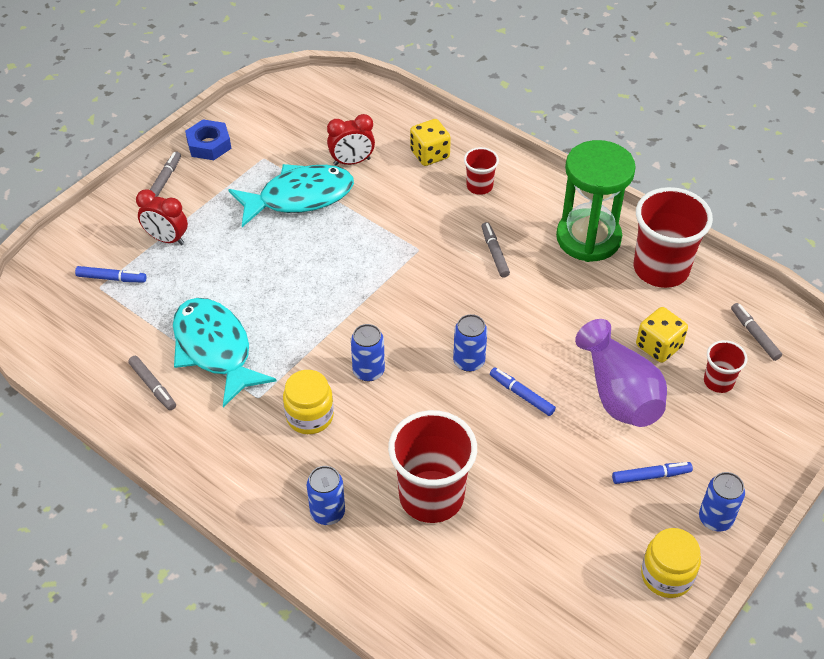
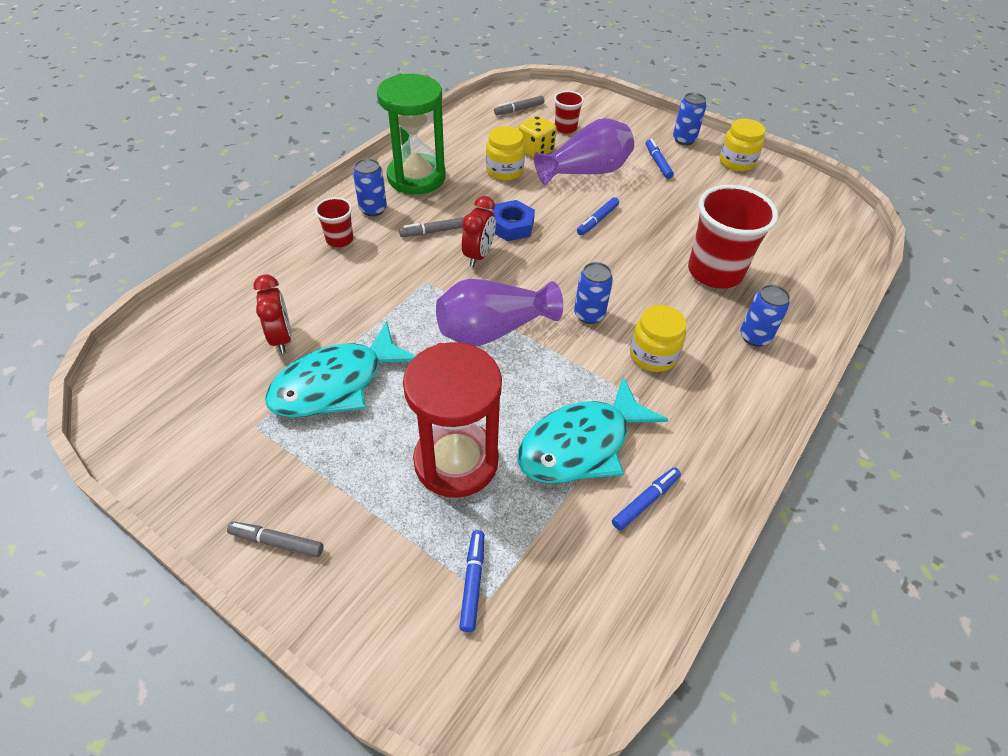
camera: 95 degrees left, 0 degrees up
grey marker [128,356,176,410] -> blue marker [612,467,681,530]
red clock [136,189,188,245] -> red clock moved to [462,196,496,267]
blue nut [185,119,231,160] -> blue nut moved to [492,200,535,241]
turquoise fish [228,164,354,227] -> turquoise fish turned 105 degrees counterclockwise [265,321,416,418]
yellow dice [410,119,451,166] -> none
blue can [453,314,488,372] -> blue can moved to [353,158,387,216]
red cup [634,187,713,288] -> none
none -> red hourglass [403,342,502,498]
none -> purple vase [436,279,563,346]
none -> yellow jar [486,126,525,181]

